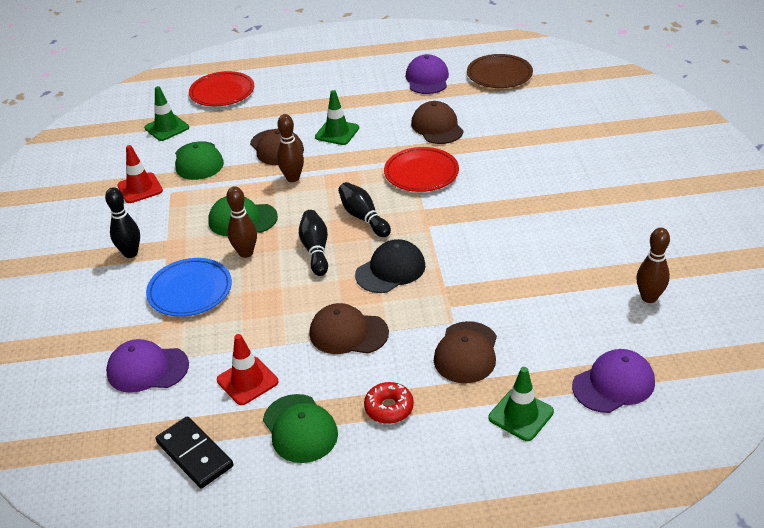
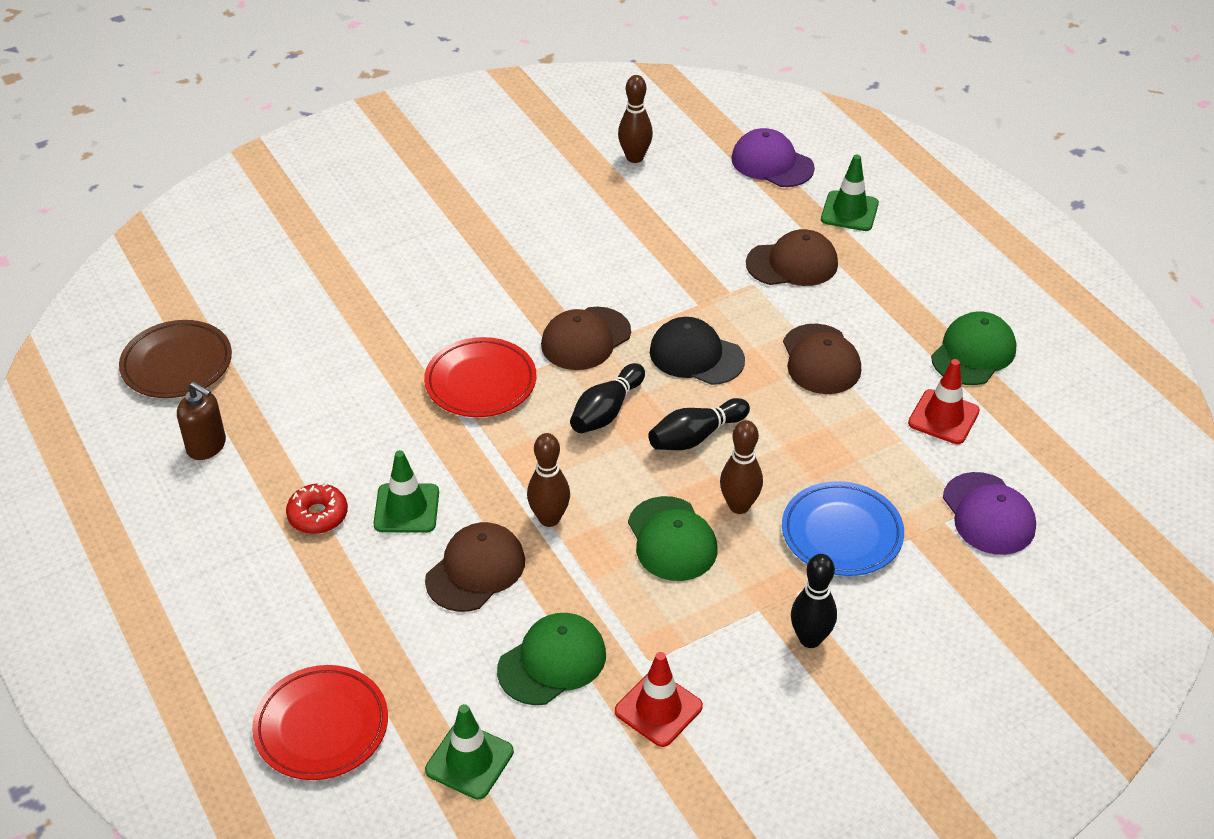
camera: 115 degrees left, 5 degrees up
black domino [156,416,233,488] -> none
red donut [364,382,414,424] -> red donut moved to [286,483,348,534]
purple cap [405,54,449,94] -> brown soap dispenser [177,382,226,460]
brown cap [411,101,464,144] -> brown cap moved to [541,307,631,370]

